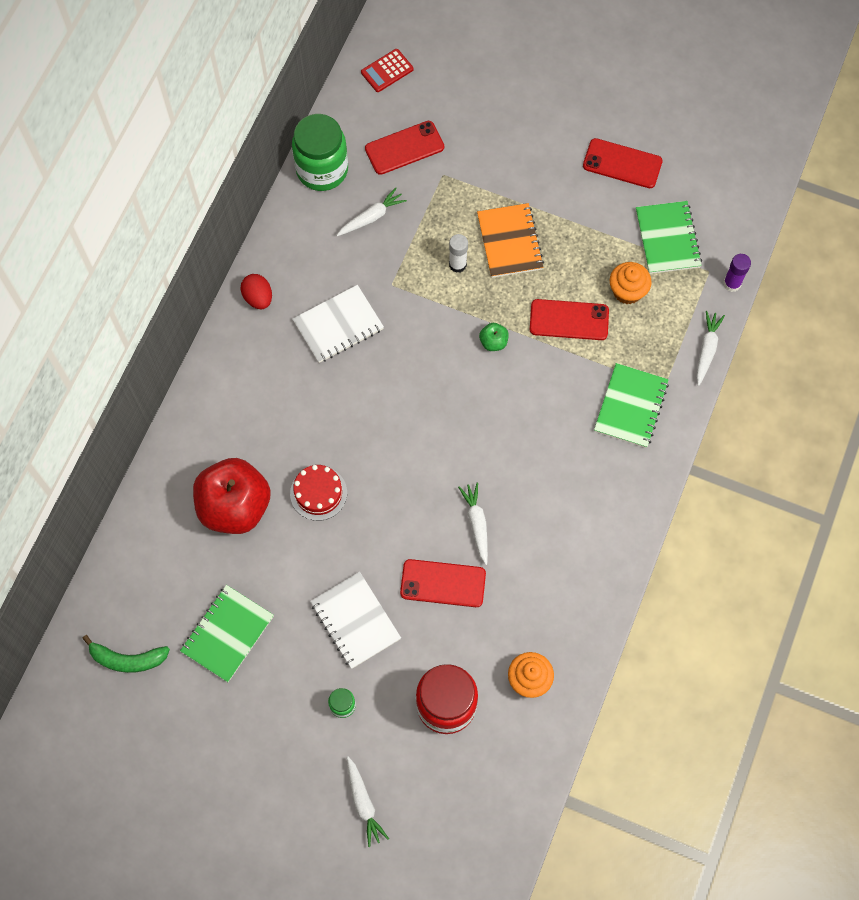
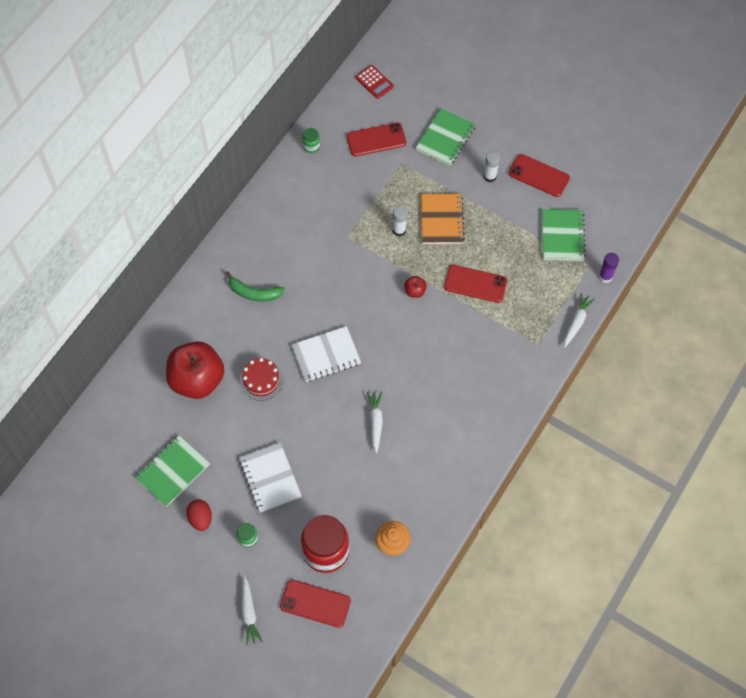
camera: 10 degrees right, 5 degrees down
green banana [82,635,170,673] -> green banana moved to [225,271,285,301]
red egg [241,274,272,309] -> red egg moved to [186,500,212,531]
green jar [292,114,348,191] -> green jar [302,128,320,153], size x0.43
white notebook [293,285,384,363] -> white notebook moved to [292,326,361,382]
white carrot [337,188,407,236] -> none
red calculator [361,49,413,92] -> red calculator turned 105 degrees counterclockwise [355,65,394,99]
red phone [400,559,486,607] -> red phone moved to [280,580,351,628]
green apple [479,323,509,351] -> red apple [404,276,427,298]
green notebook [594,363,669,448] -> green notebook moved to [416,108,476,166]
orange cupcake [610,262,652,304] -> none
none -> white glue stick [484,151,500,182]

